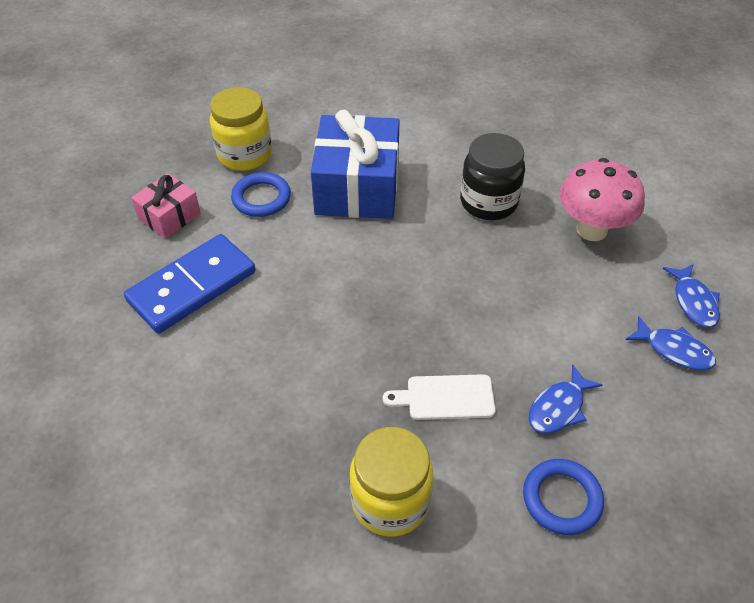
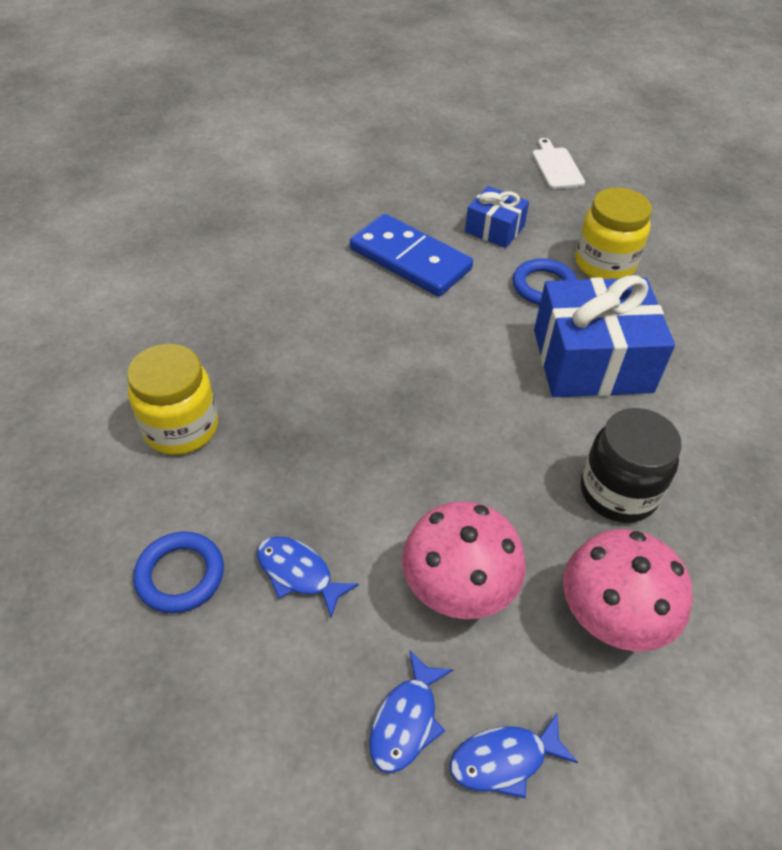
camera: 80 degrees right, 0 degrees up
pink gift [131,173,201,239] -> blue gift [465,186,529,248]
white cutting board [383,374,496,420] -> white cutting board moved to [532,138,585,189]
none -> pink mushroom [402,501,526,619]

